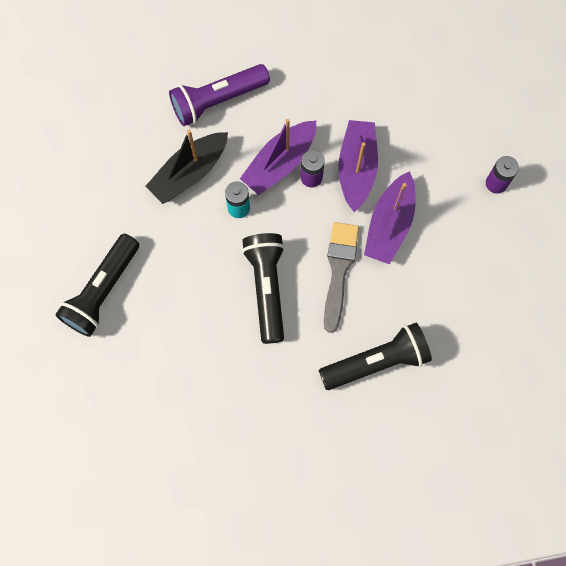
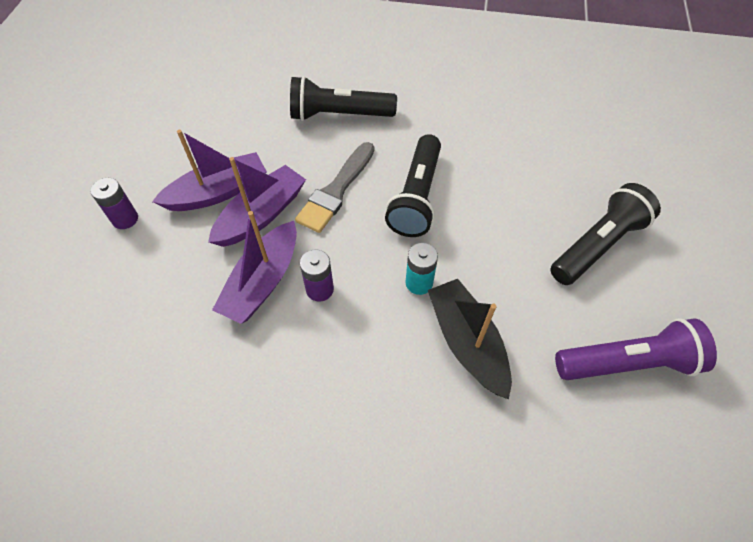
camera: 160 degrees left, 15 degrees down
black boat [145,130,228,204] -> black boat turned 90 degrees counterclockwise [428,279,512,399]
purple flashlight [169,64,270,126] -> purple flashlight moved to [555,318,717,380]
purple boat [240,119,316,195] -> purple boat moved to [152,130,267,211]

